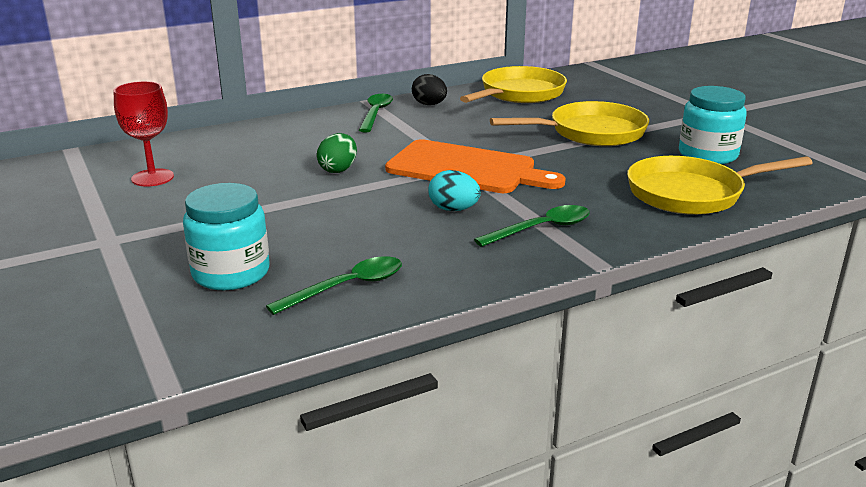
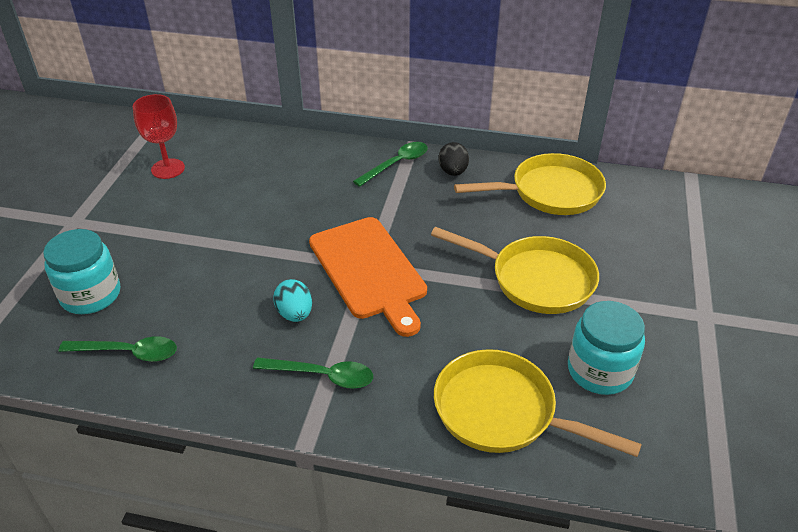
camera: 40 degrees right, 15 degrees up
green egg [317,133,357,173] -> none

